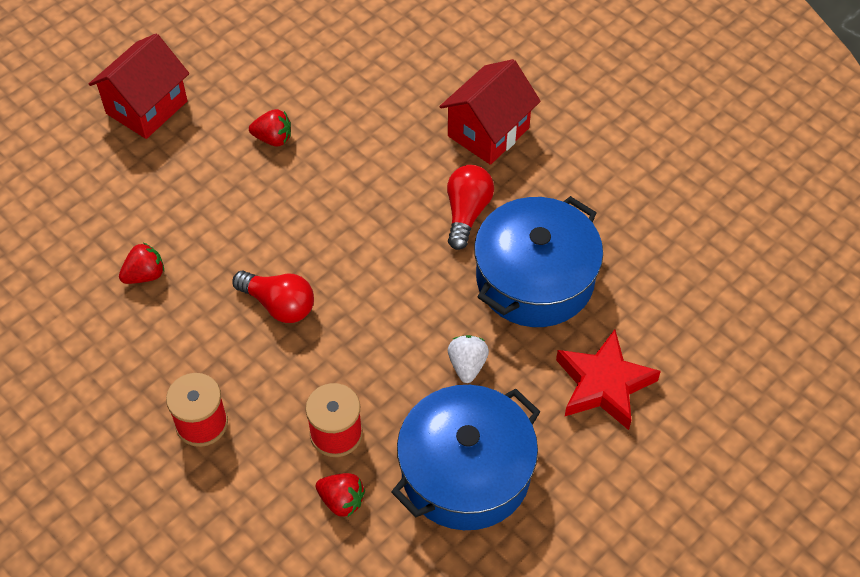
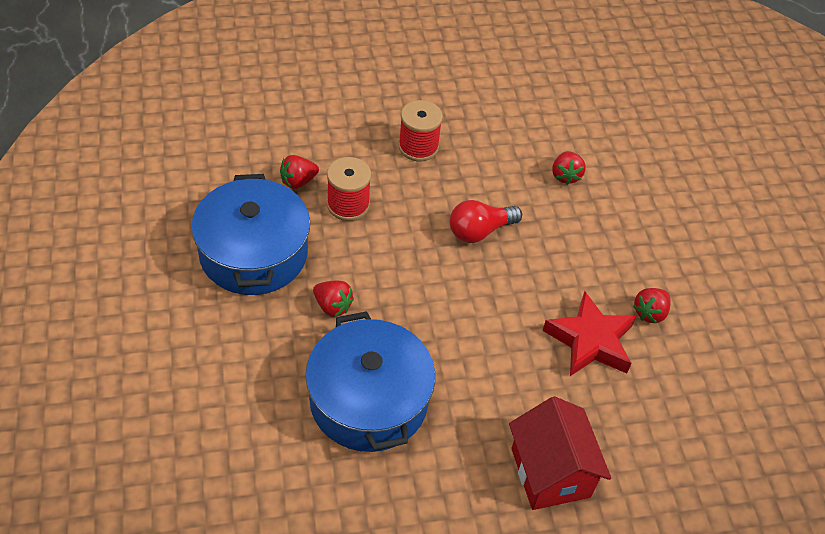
camera: 120 degrees right, 5 degrees down
red house [89,33,189,139] -> none
red light bulb [447,165,494,250] -> none
white strawberry [448,335,489,383] -> red strawberry [313,280,354,317]
red star [556,329,661,430] -> red star moved to [542,291,636,376]

